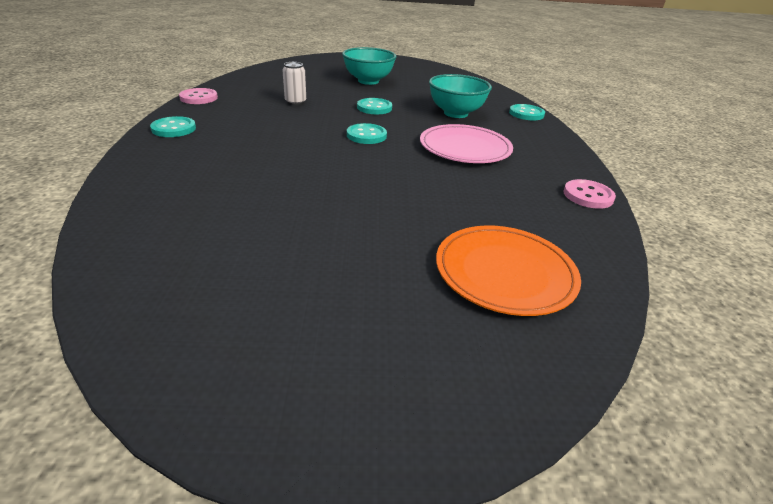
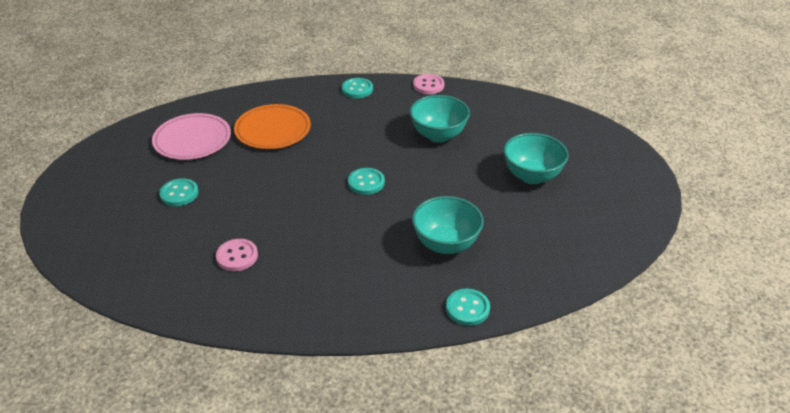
camera: 90 degrees right, 5 degrees up
white can [282,62,306,105] -> turquoise bowl [410,95,470,142]
turquoise button [357,98,392,114] -> turquoise button moved to [159,178,198,206]
pink plate [420,124,513,163] -> pink plate moved to [152,113,231,160]
orange plate [436,225,581,316] -> orange plate moved to [234,104,311,149]
pink button [564,179,616,209] -> pink button moved to [216,239,258,271]

